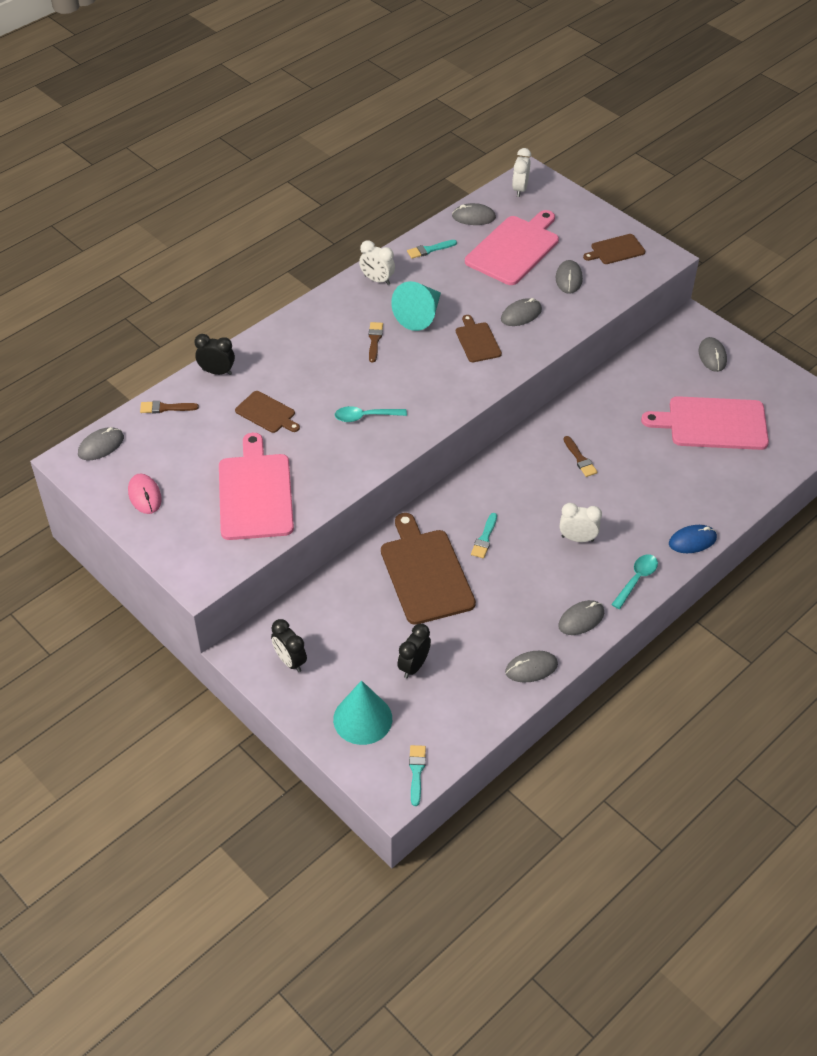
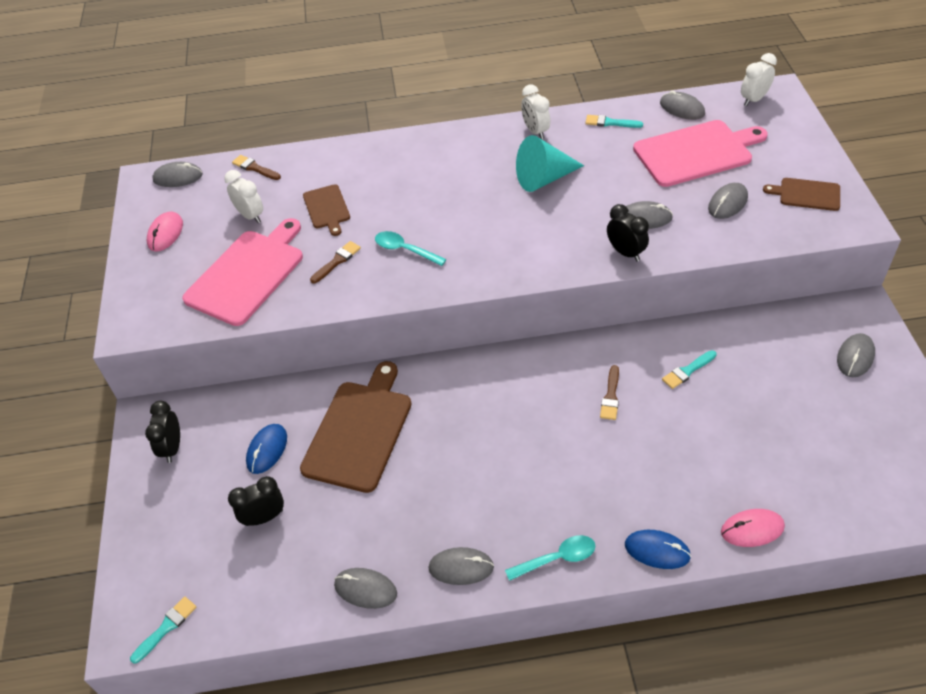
camera: 40 degrees right, 0 degrees up
black clock [194,334,235,375] -> black clock moved to [607,204,649,261]
turquoise cone [333,680,392,745] -> none
brown brush [369,322,383,362] -> brown brush moved to [310,241,361,284]
brown cutting board [456,315,502,362] -> none
turquoise brush [471,513,497,558] -> turquoise brush moved to [662,350,717,389]
white clock [560,503,602,542] -> white clock moved to [224,170,263,223]
pink cutting board [641,396,769,450] -> none
none -> blue mouse [246,424,287,474]
none -> pink mouse [721,509,785,547]

